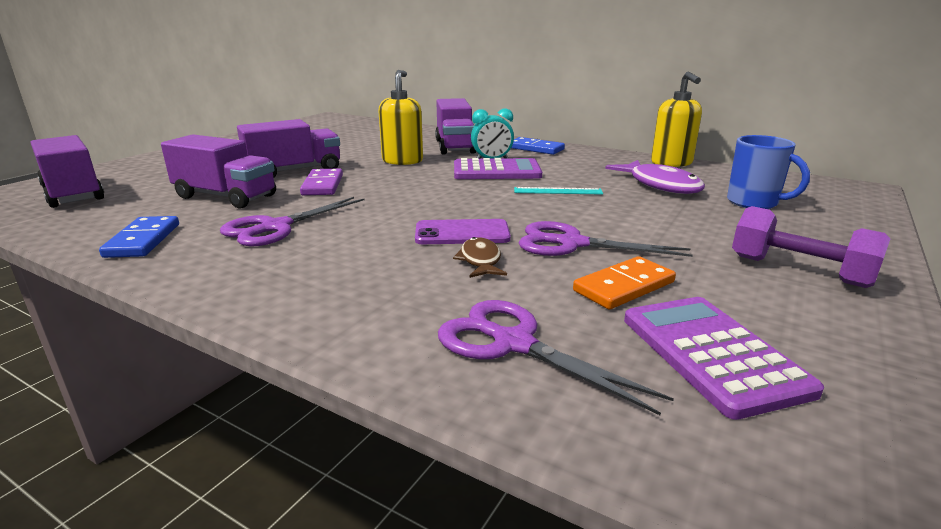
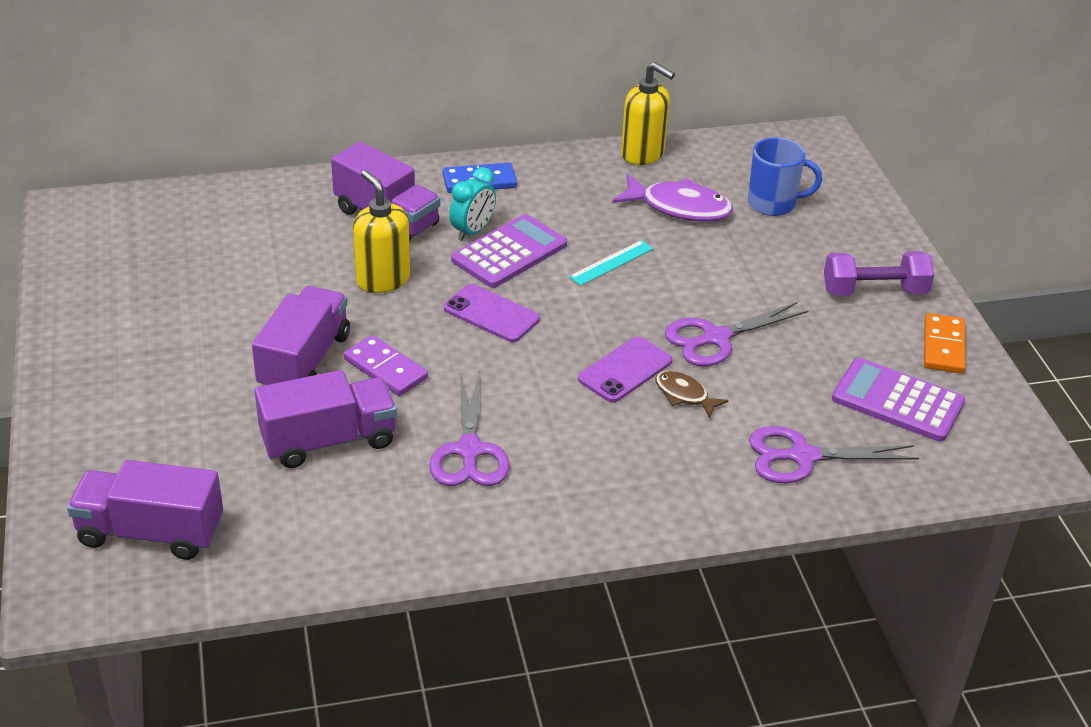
camera: 45 degrees left, 15 degrees up
blue domino [99,216,179,258] -> none
orange domino [573,256,676,309] -> orange domino moved to [924,313,966,374]
none -> purple phone [444,284,540,342]

